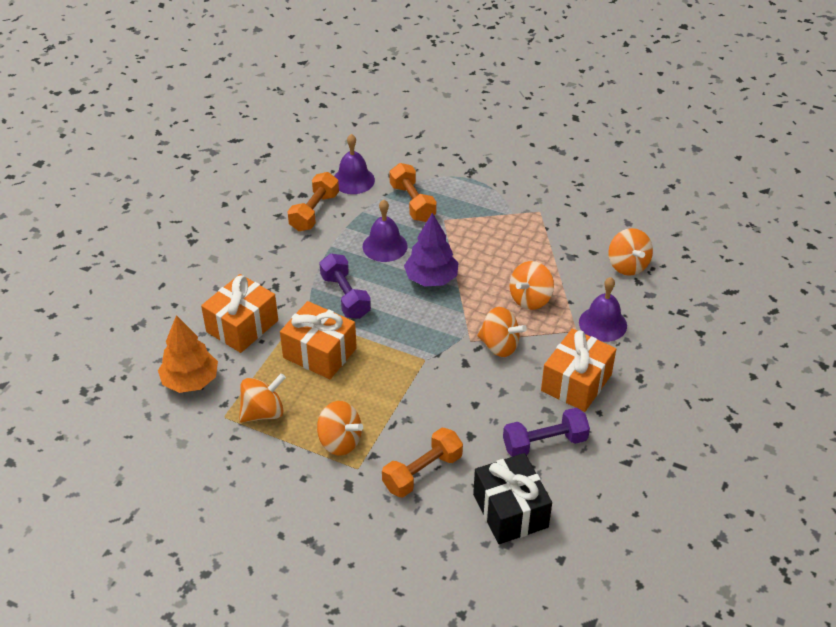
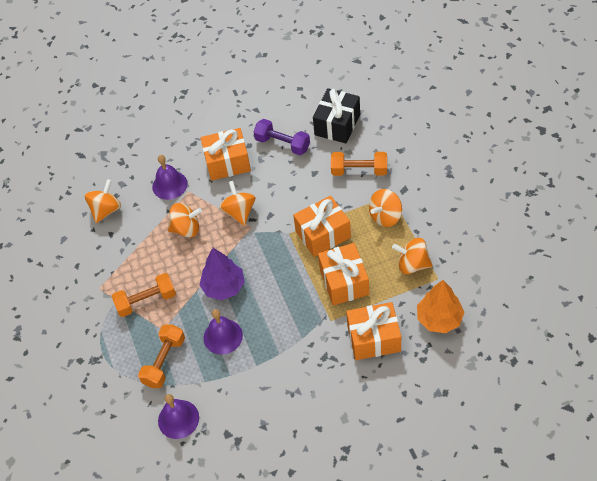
camera: 130 degrees left, 10 degrees up
orange dumbbell [287,172,339,231] -> orange dumbbell moved to [112,273,176,317]
orange spinning top [317,401,363,456] -> orange spinning top turned 120 degrees counterclockwise [369,189,402,227]
purple dumbbell [319,253,371,319] -> none
none -> orange gift [293,196,351,257]

